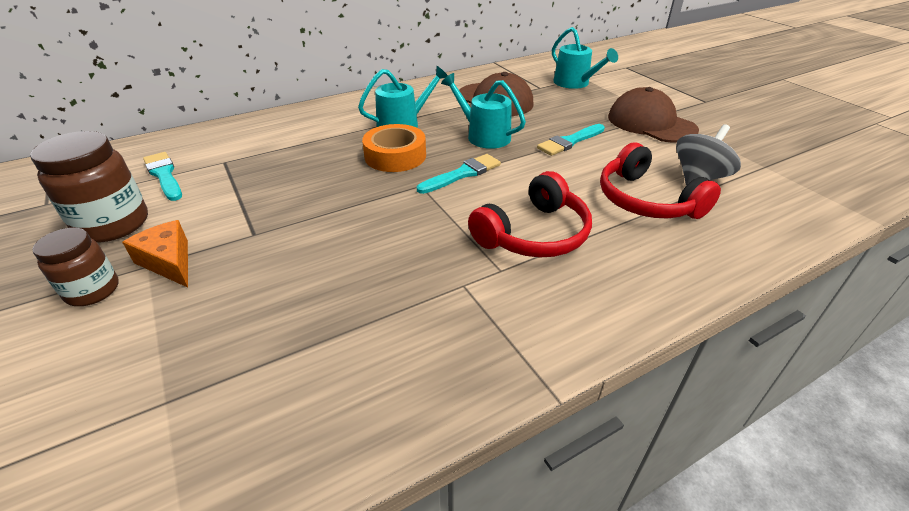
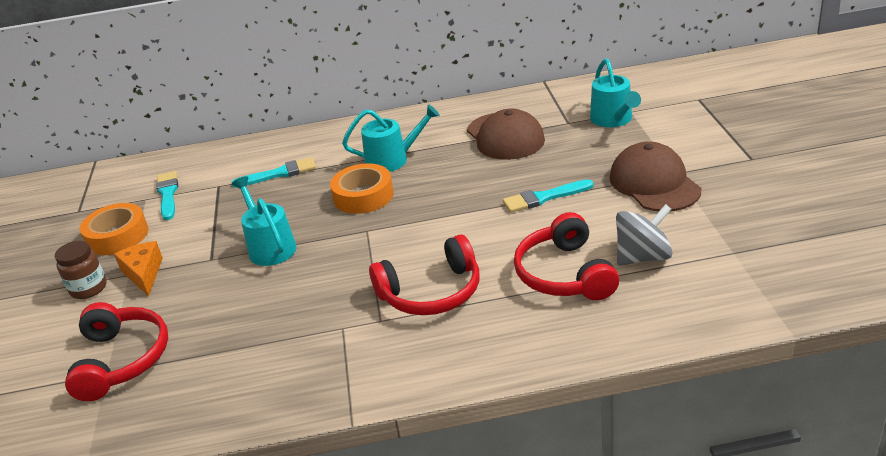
camera: 25 degrees right, 5 degrees down
brown jar [30,131,148,243] -> orange tape [80,203,149,255]
turquoise brush [417,154,501,194] -> turquoise brush moved to [231,157,316,188]
turquoise watering can [441,73,526,149] -> turquoise watering can moved to [232,176,297,266]
none -> red headphones [65,302,168,401]

